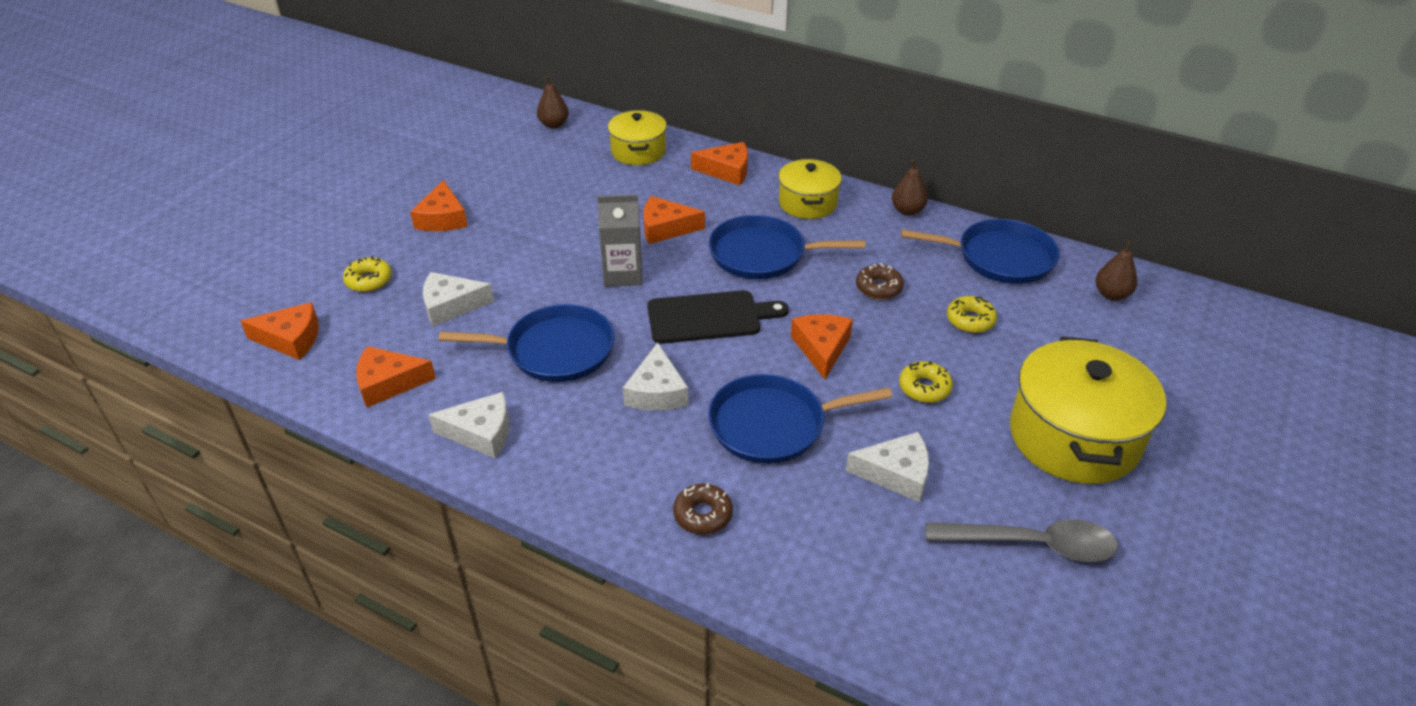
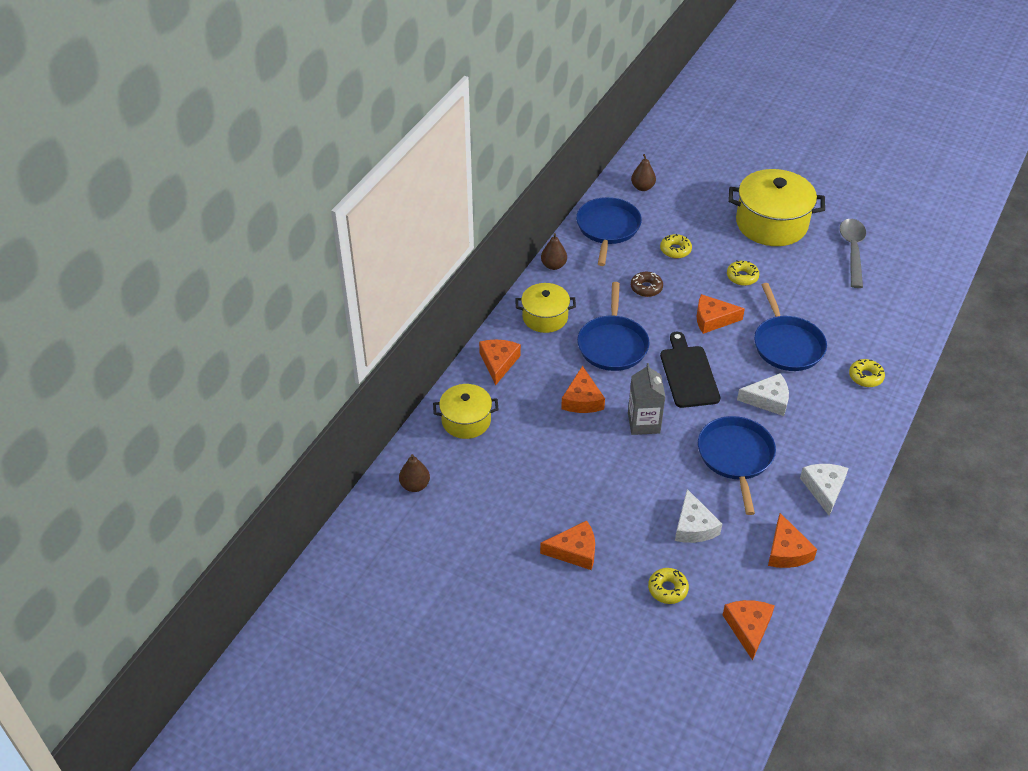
camera: 90 degrees left, 5 degrees up
brown donut [673,484,733,534] -> yellow donut [849,359,885,387]
white cheese [846,432,929,502] -> none

